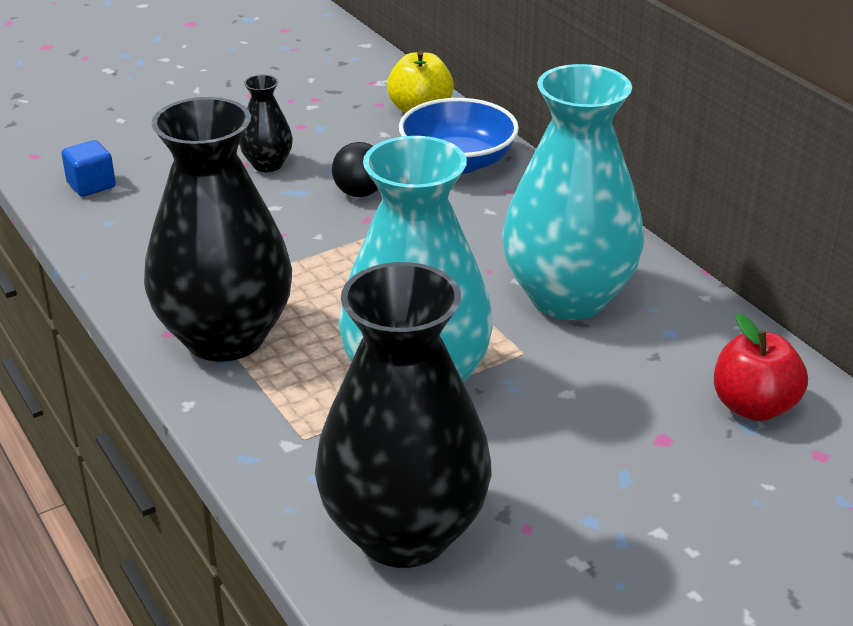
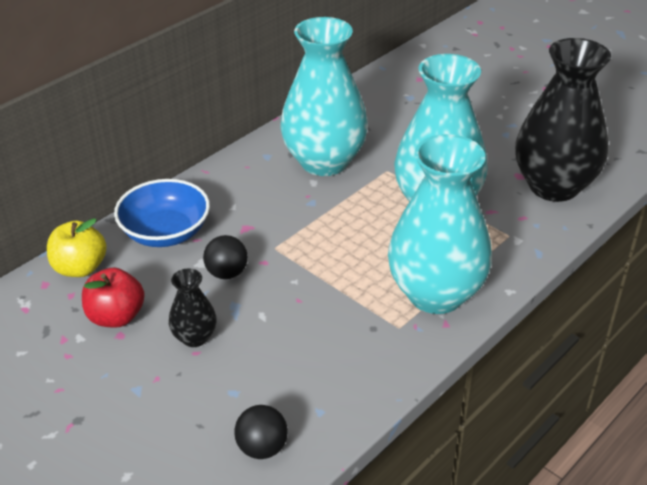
camera: 105 degrees left, 5 degrees up
blue cube [61,140,116,197] -> black ball [234,405,288,459]
black vase [144,97,292,362] -> turquoise vase [388,134,492,314]
red apple [714,314,808,421] -> red apple moved to [82,267,145,328]

